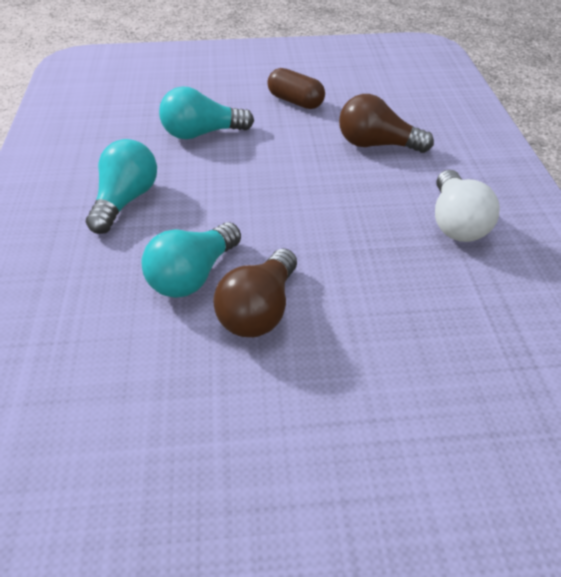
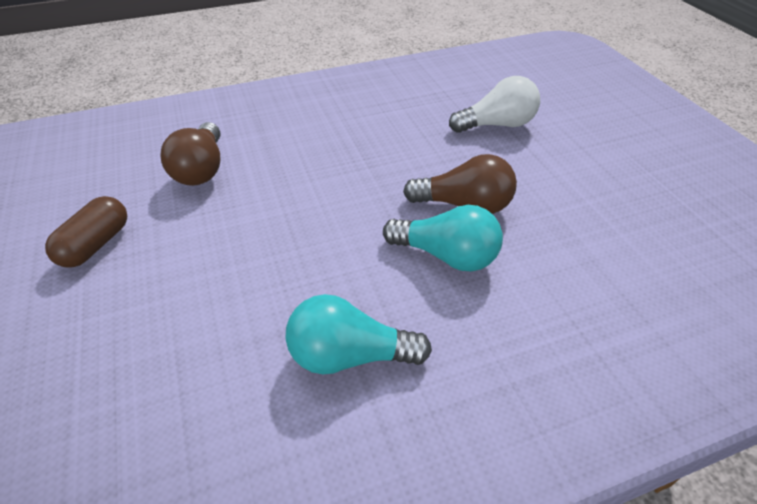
camera: 105 degrees left, 0 degrees up
turquoise light bulb [159,86,254,139] -> none
white light bulb [435,170,500,242] -> white light bulb moved to [449,76,540,133]

